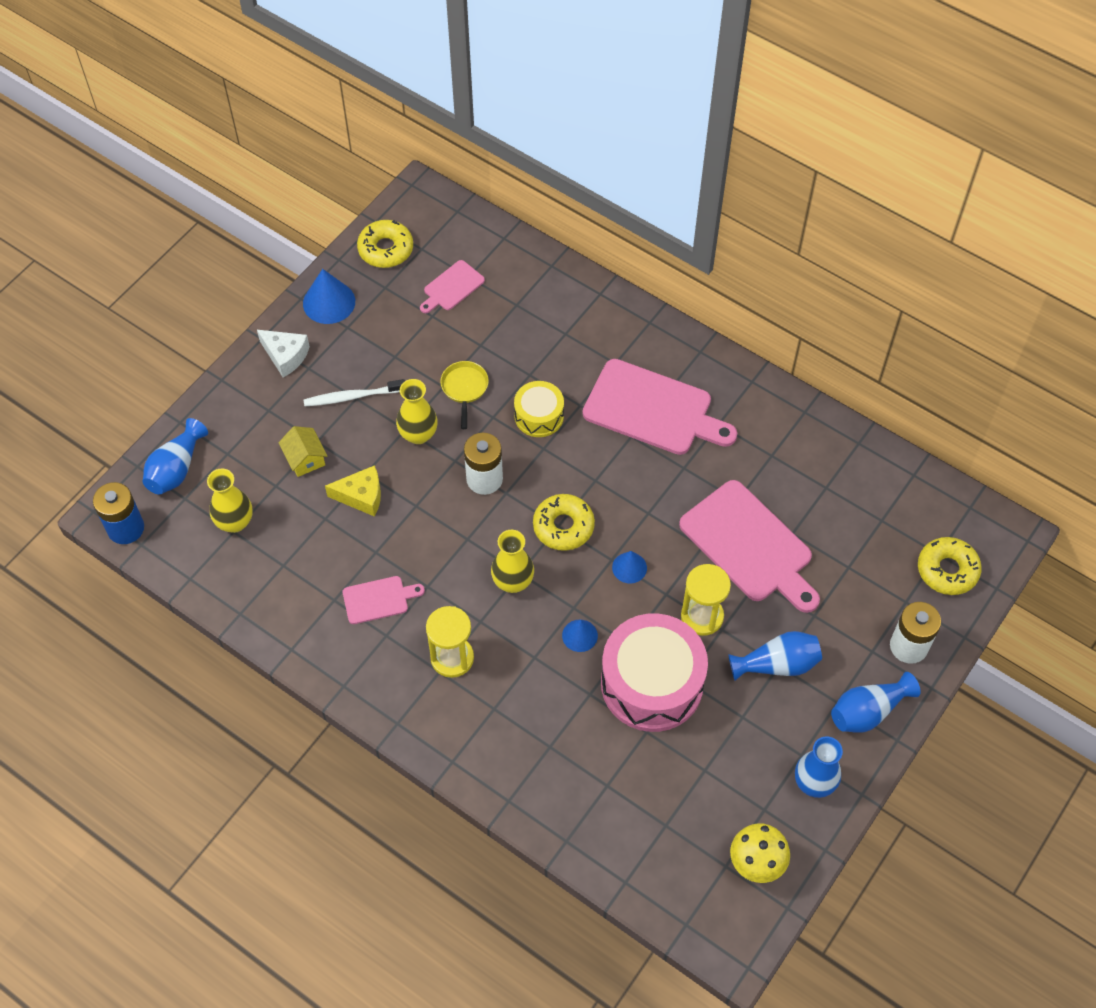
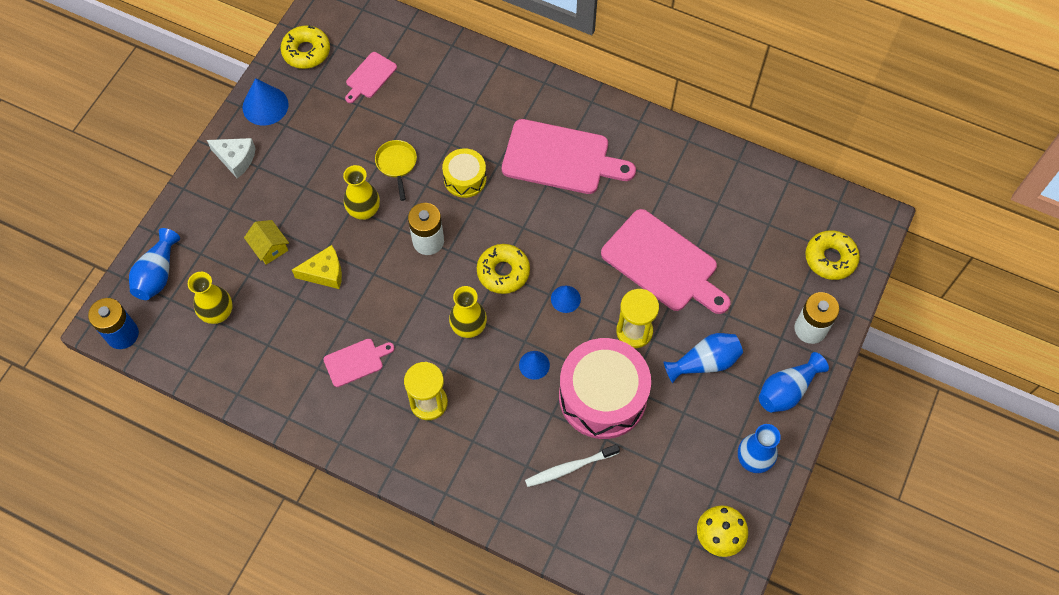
camera: 10 degrees left, 5 degrees up
white toothbrush [304,379,405,406] -> white toothbrush moved to [525,444,620,487]

